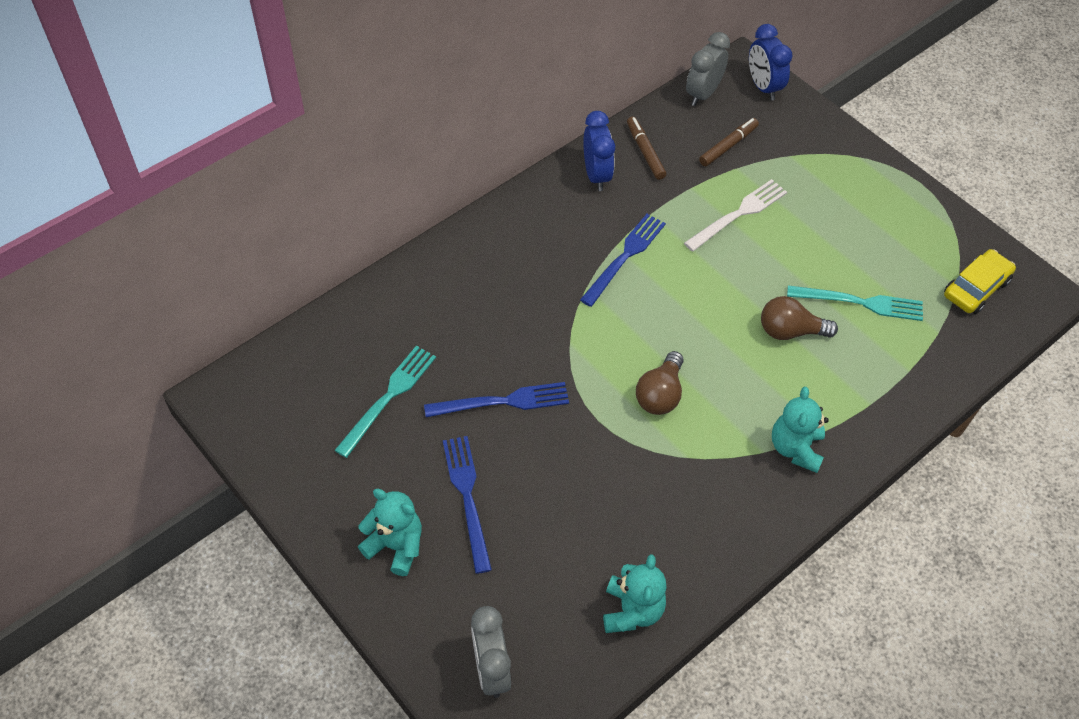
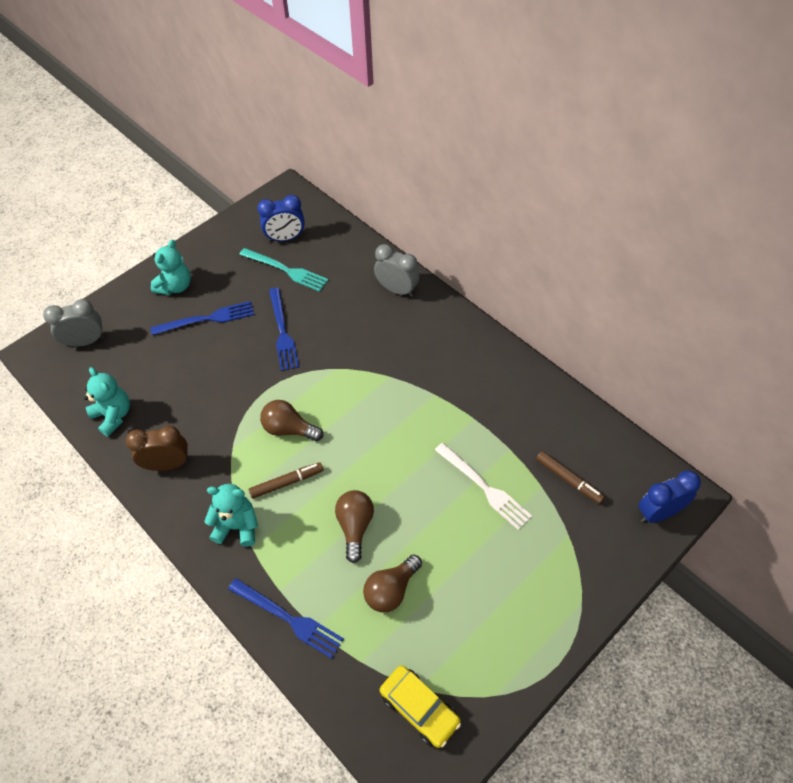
camera: 90 degrees right, 0 degrees up
blue fork [580,214,666,307] -> blue fork moved to [228,578,344,659]
blue clock [584,111,615,191] -> blue clock moved to [257,195,305,242]
turquoise teddy bear [603,554,667,633] -> turquoise teddy bear turned 135 degrees counterclockwise [84,367,130,437]
brown marker [627,117,666,180] -> brown marker moved to [249,462,323,499]
grey clock [686,32,730,106] -> grey clock moved to [374,244,420,297]
turquoise fork [787,285,923,321] -> brown light bulb [363,554,422,613]
none -> brown clock [126,426,189,471]

